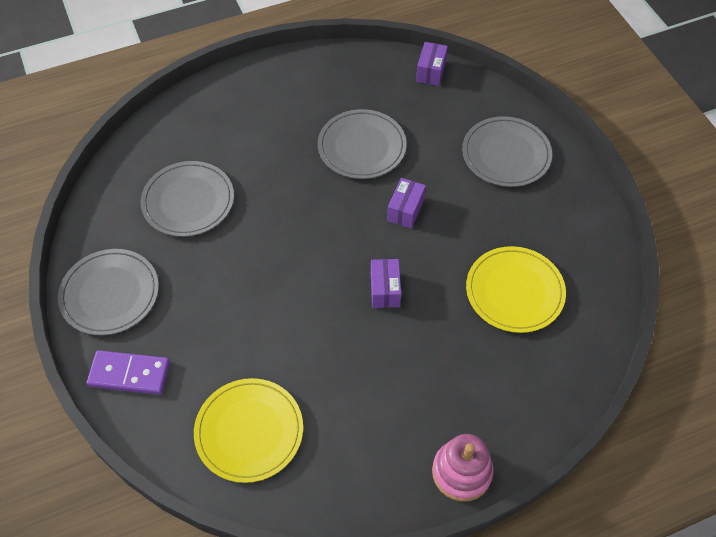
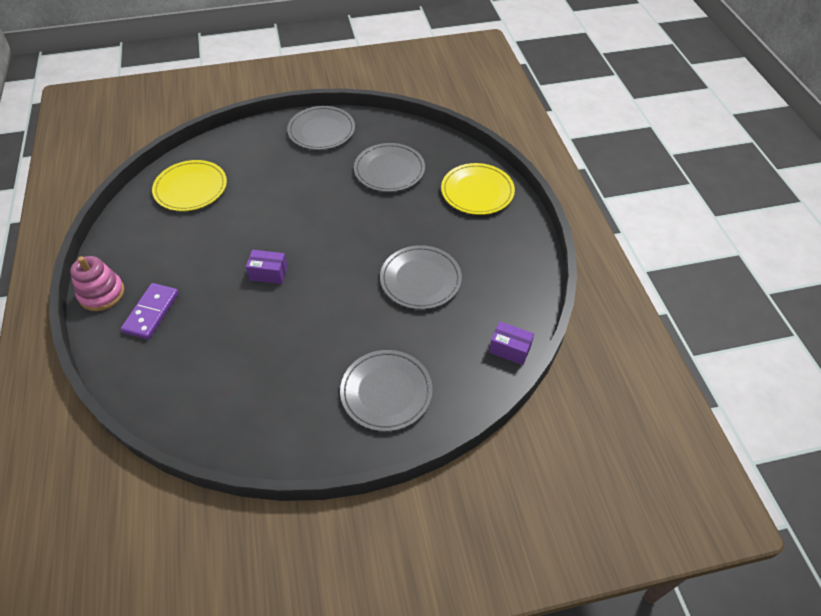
camera: 100 degrees right, 5 degrees down
purple domino [87,350,170,395] -> purple domino moved to [121,283,179,340]
purple box [387,178,426,229] -> none
yellow plate [466,246,566,333] -> yellow plate moved to [441,163,515,215]

